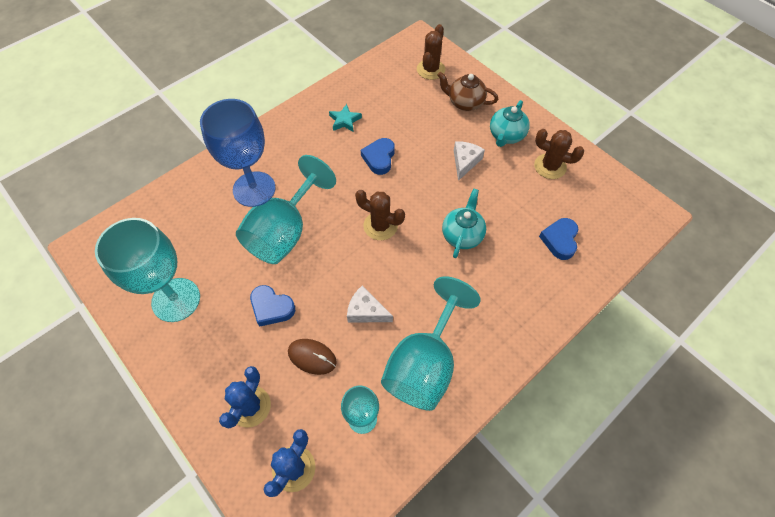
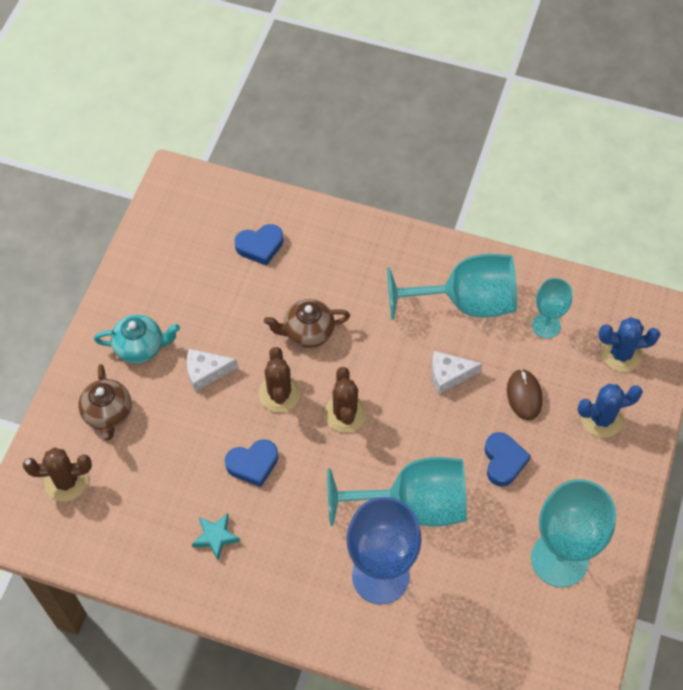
camera: 120 degrees left, 0 degrees up
white cheese [347,286,393,323] -> white cheese turned 90 degrees clockwise [432,351,482,394]
turquoise teapot [442,188,486,258] -> brown teapot [264,299,350,348]
brown cactus [534,129,584,179] -> brown cactus moved to [259,347,301,412]

